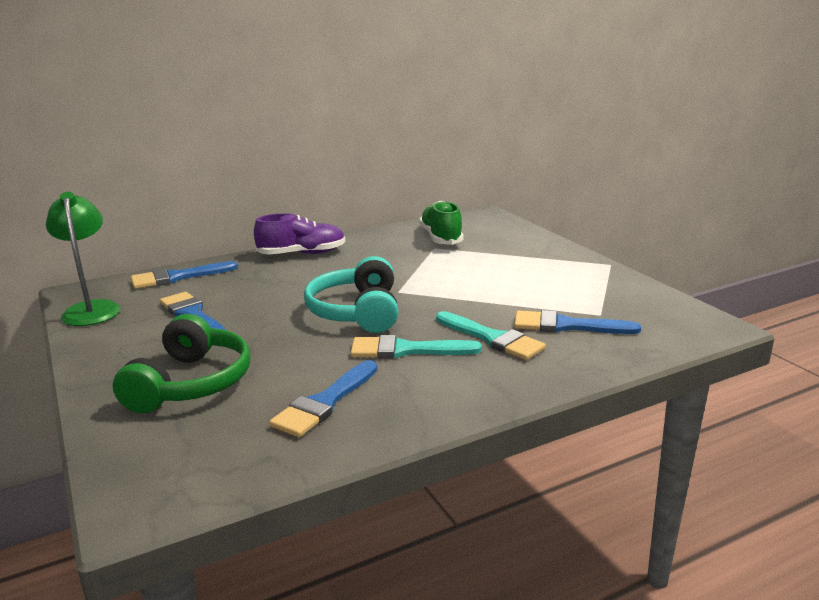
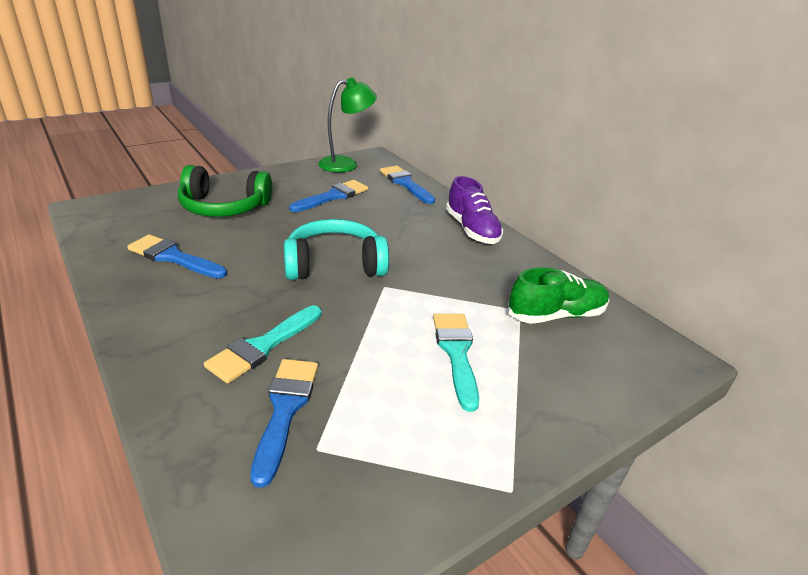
camera: 80 degrees right, 10 degrees up
turquoise brush [351,335,482,359] -> turquoise brush moved to [433,314,479,412]

